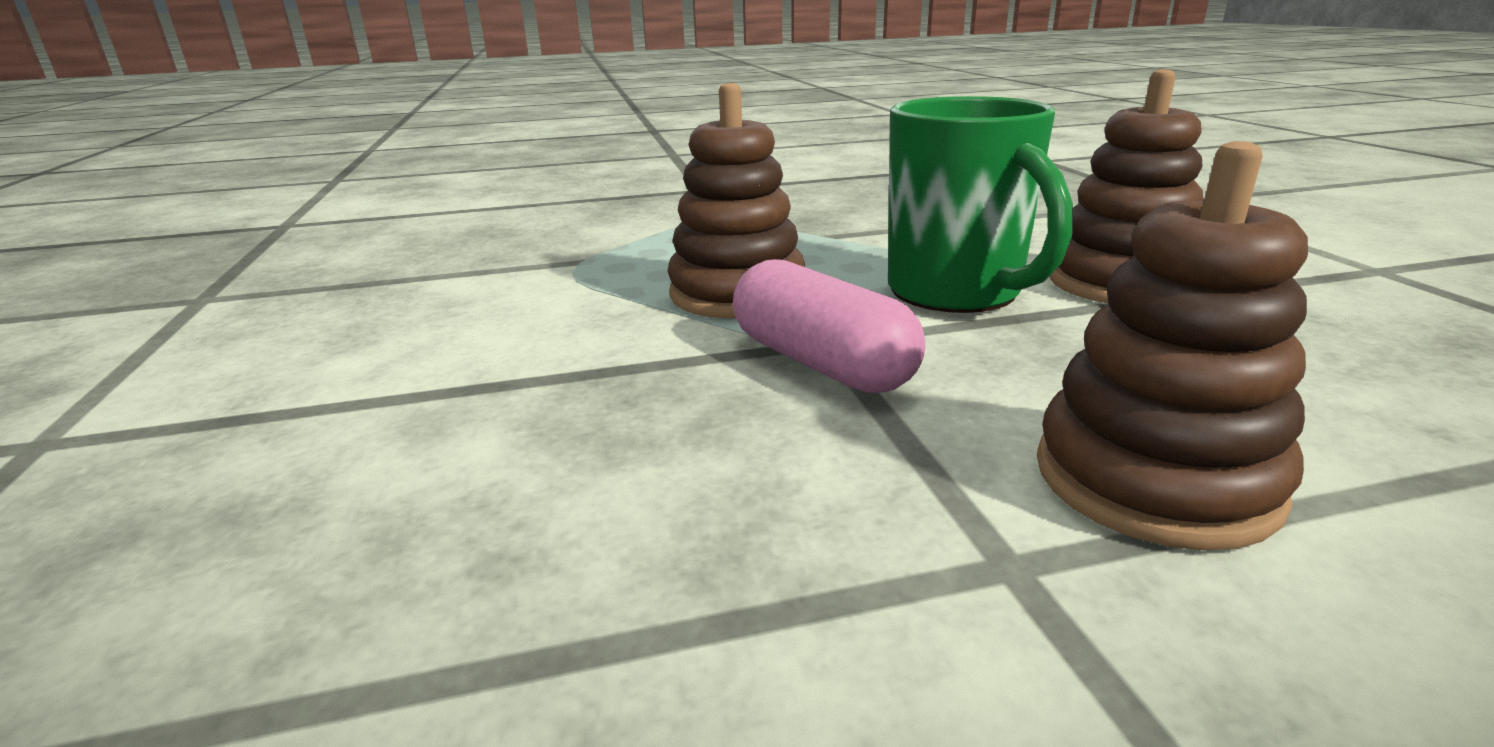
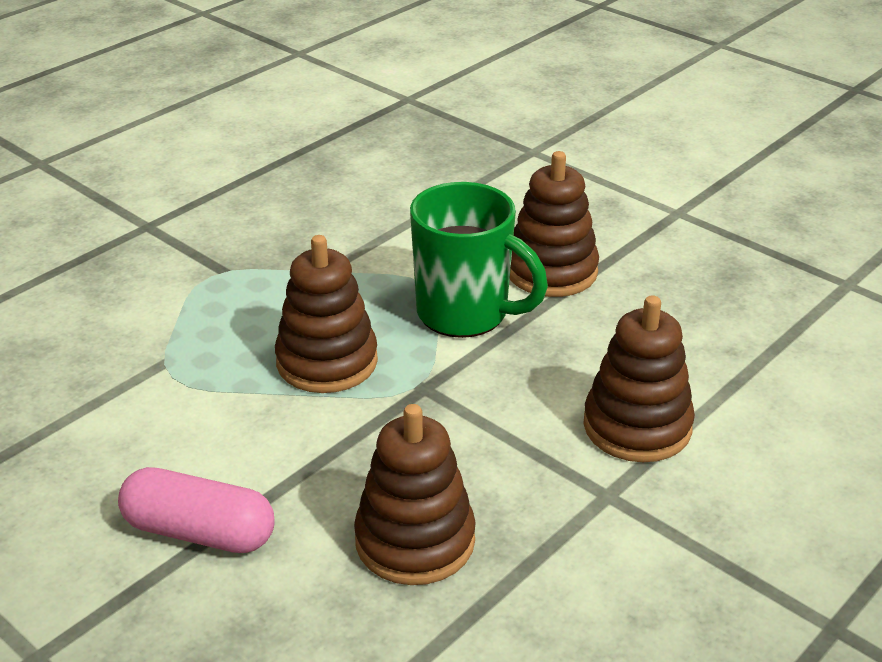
camera: 35 degrees left, 10 degrees up
pink capsule [733,259,925,393] -> pink capsule moved to [118,467,275,553]
none -> brown stacking toy [354,404,476,585]

